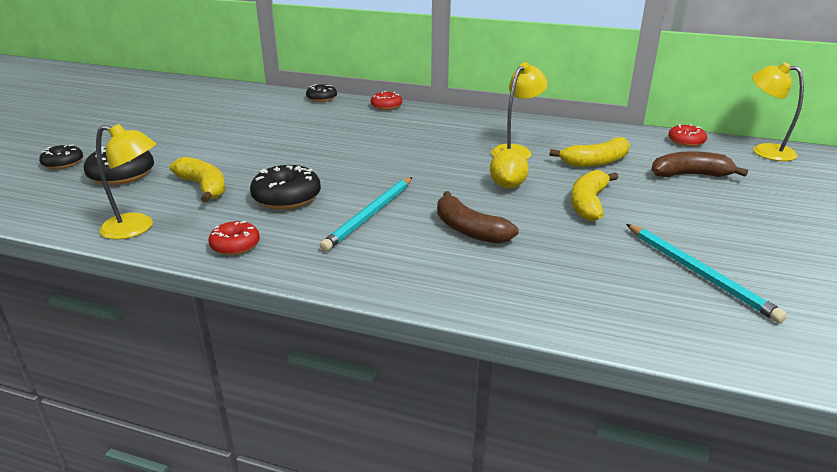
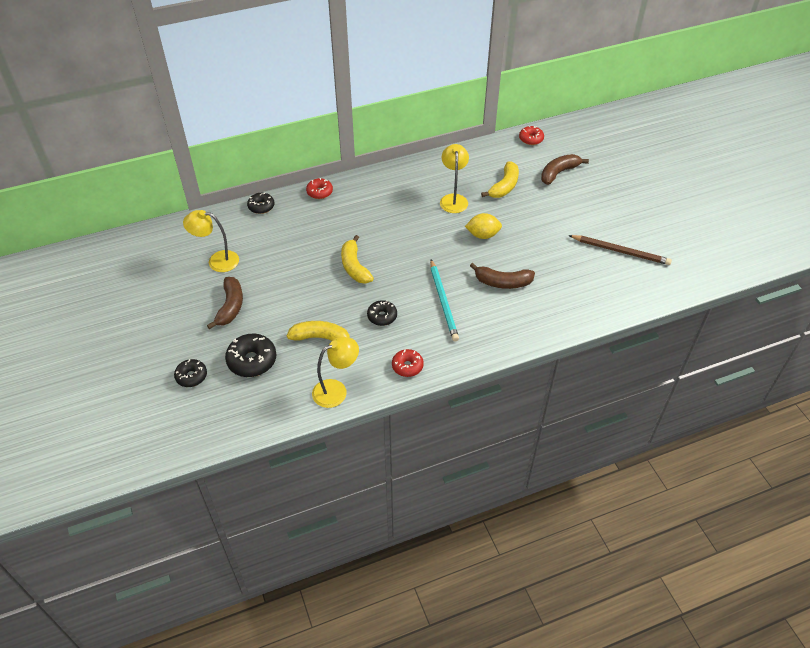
camera: 40 degrees left, 20 degrees up
black donut [250,165,321,210] -> black donut [367,300,397,326], size x0.63
yellow lemon [490,149,529,189] -> yellow lemon turned 60 degrees counterclockwise [465,213,502,239]
yellow banana [571,170,619,221] -> yellow banana moved to [341,235,374,284]
turquoise pencil [626,224,787,323] -> brown pencil [568,235,672,265]
yellow lamp [752,62,804,161] -> yellow lamp moved to [183,210,239,272]
none -> brown banana [207,277,243,329]

